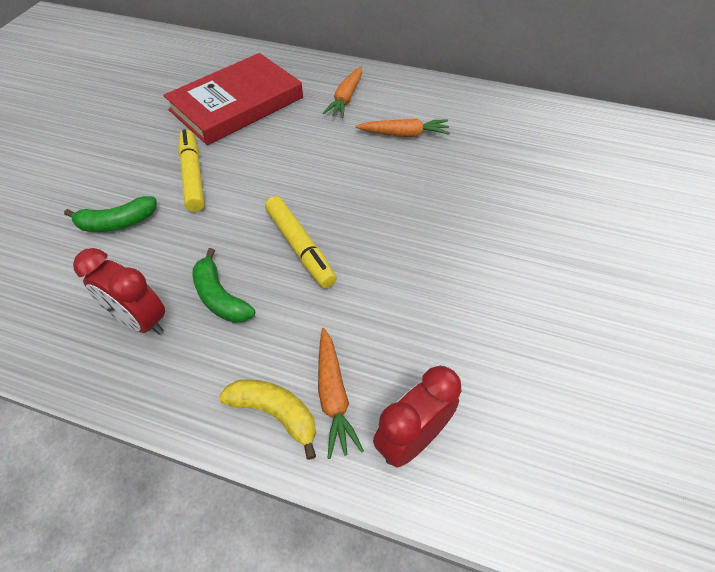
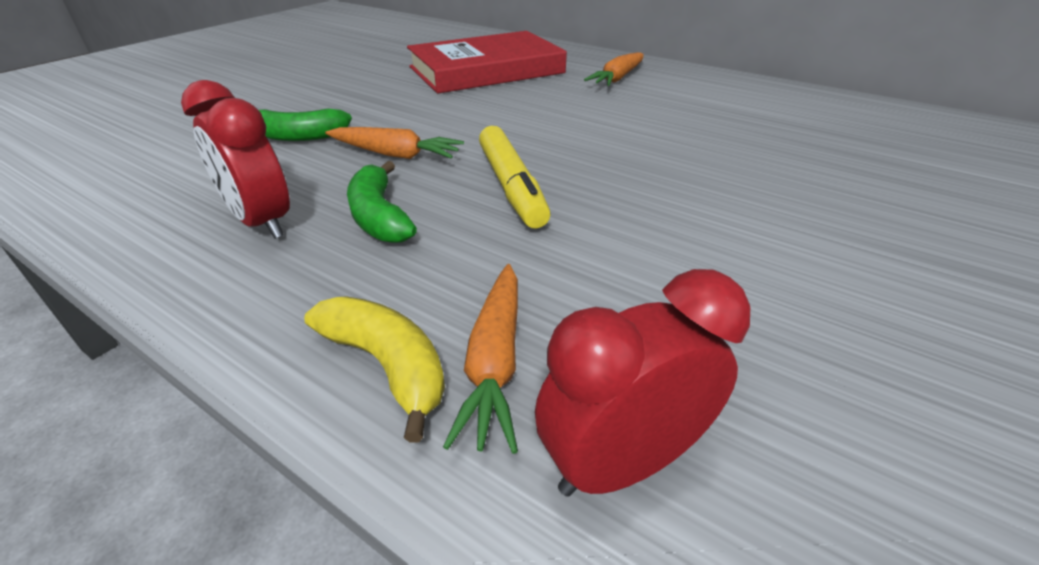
camera: 15 degrees right, 15 degrees down
yellow marker [178,129,205,212] -> none
orange carrot [355,118,450,137] -> orange carrot moved to [325,127,464,159]

